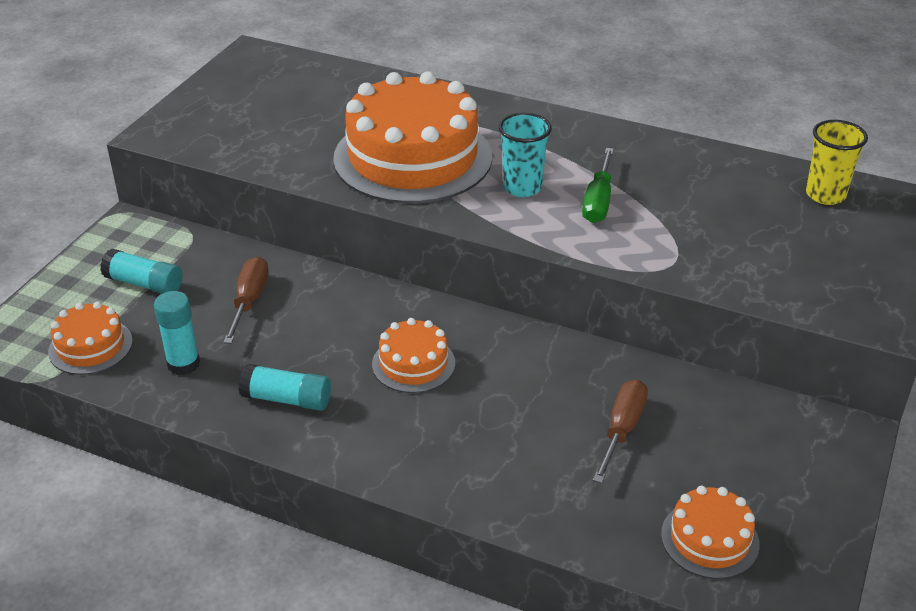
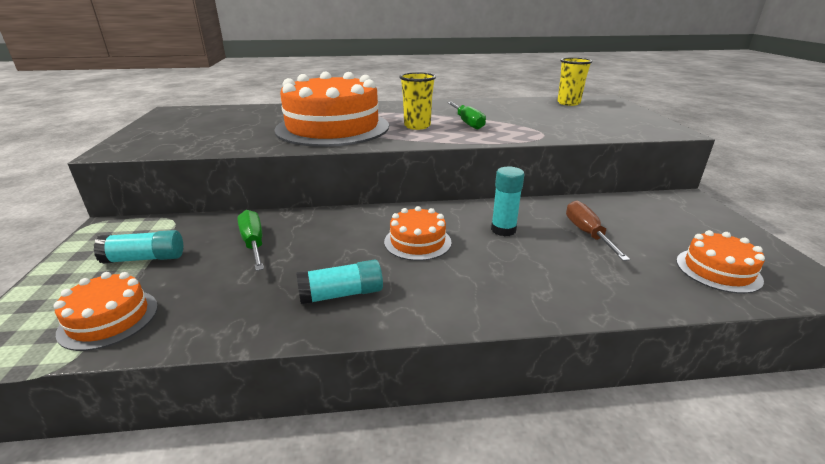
camera: 30 degrees left, 10 degrees down
turquoise glue stick [154,291,200,375] -> turquoise glue stick moved to [491,167,525,236]
brown screwdriver [223,257,269,344] -> green screwdriver [237,210,264,271]
turquoise cup [499,113,552,197] -> yellow cup [399,72,436,130]

